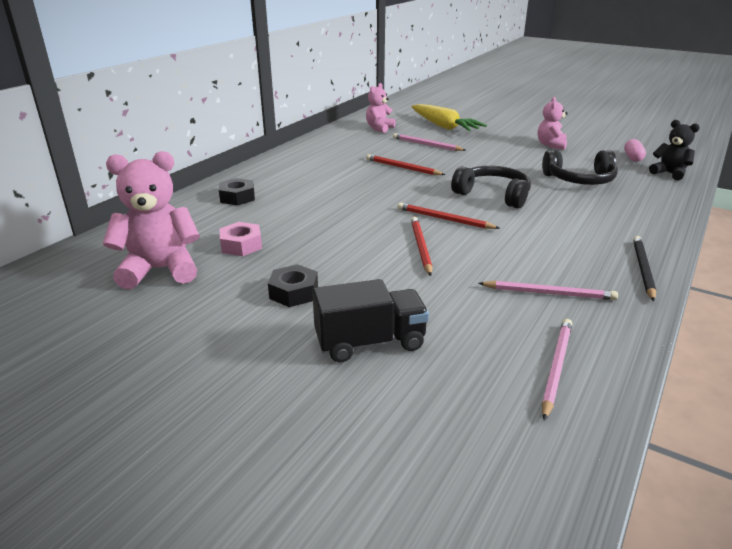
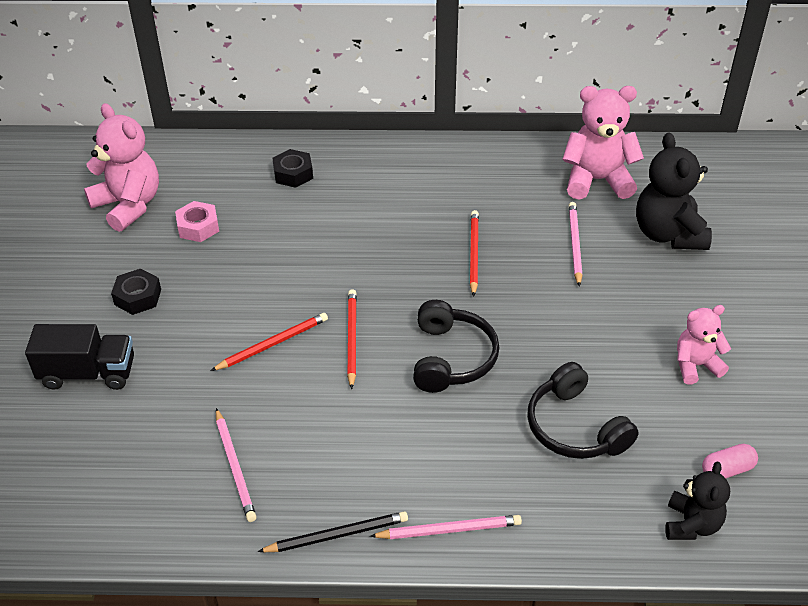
camera: 60 degrees right, 15 degrees up
black truck [312,279,429,362] -> black truck turned 45 degrees counterclockwise [25,324,134,390]
pink teddy bear [366,83,396,133] -> pink teddy bear [562,86,644,200], size x1.65
yellow carrot [411,104,487,131] -> black teddy bear [636,132,712,250]
pink pencil [542,319,572,420] -> pink pencil moved to [370,515,522,539]

